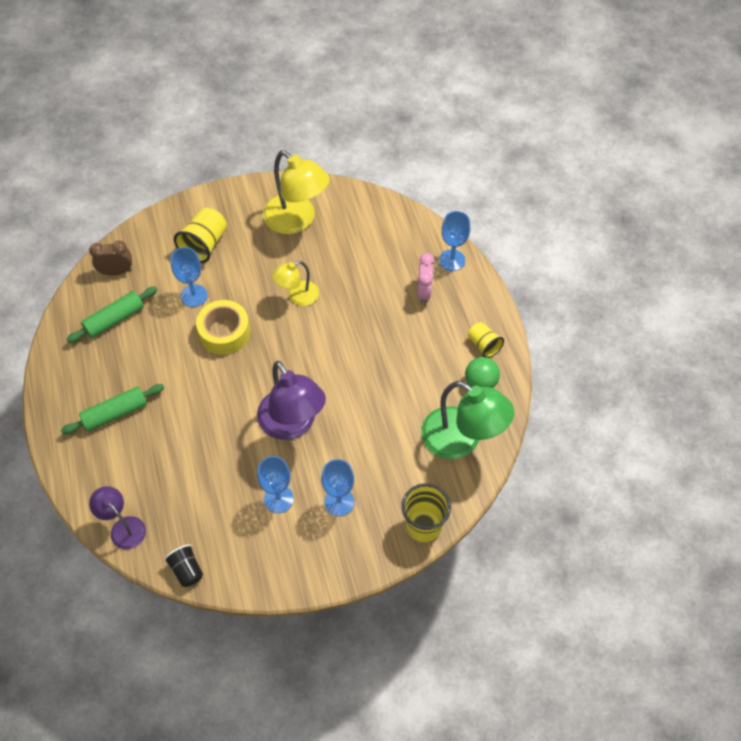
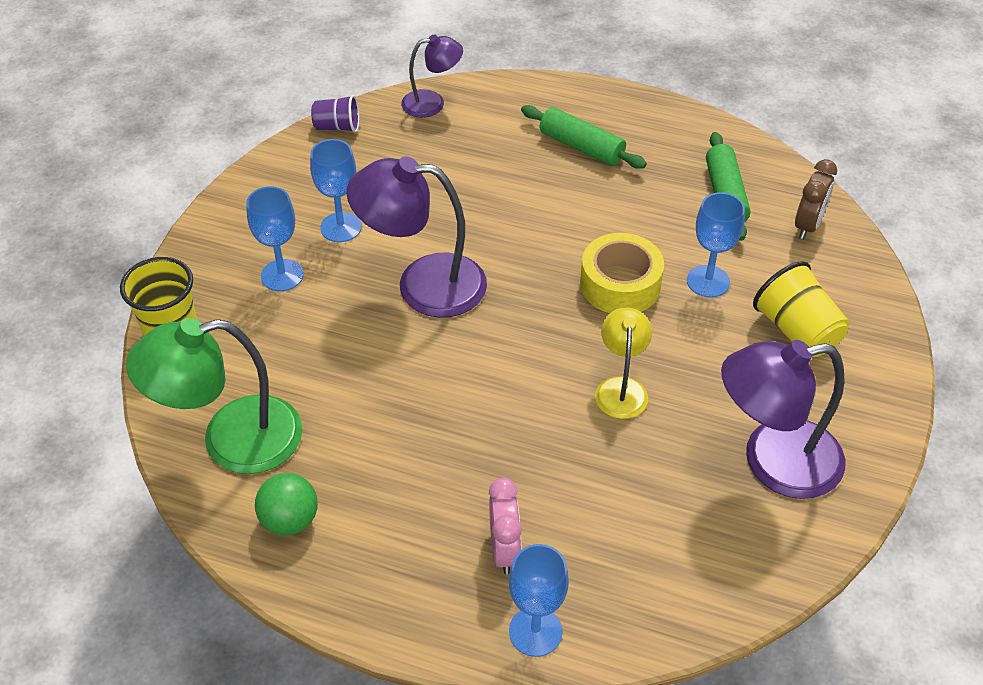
camera: 125 degrees right, 10 degrees down
green rolling pin [61,384,164,434] -> green rolling pin turned 60 degrees counterclockwise [521,105,647,169]
black cup [164,544,203,587] -> purple cup [311,95,359,132]
yellow lamp [263,150,330,234] -> purple lamp [721,340,845,499]
pink clock [417,253,434,304] -> pink clock turned 135 degrees counterclockwise [489,478,522,574]
yellow cup [468,322,504,358] -> none

